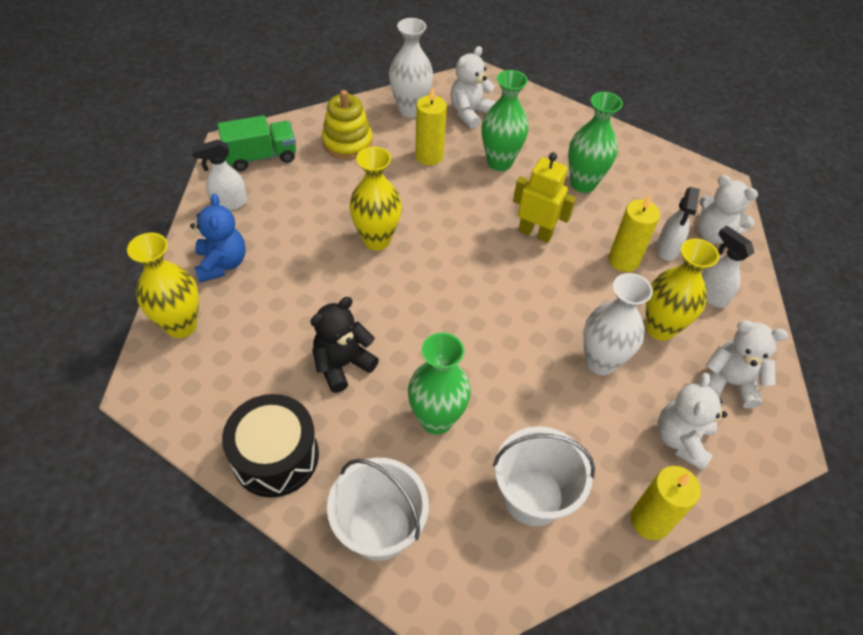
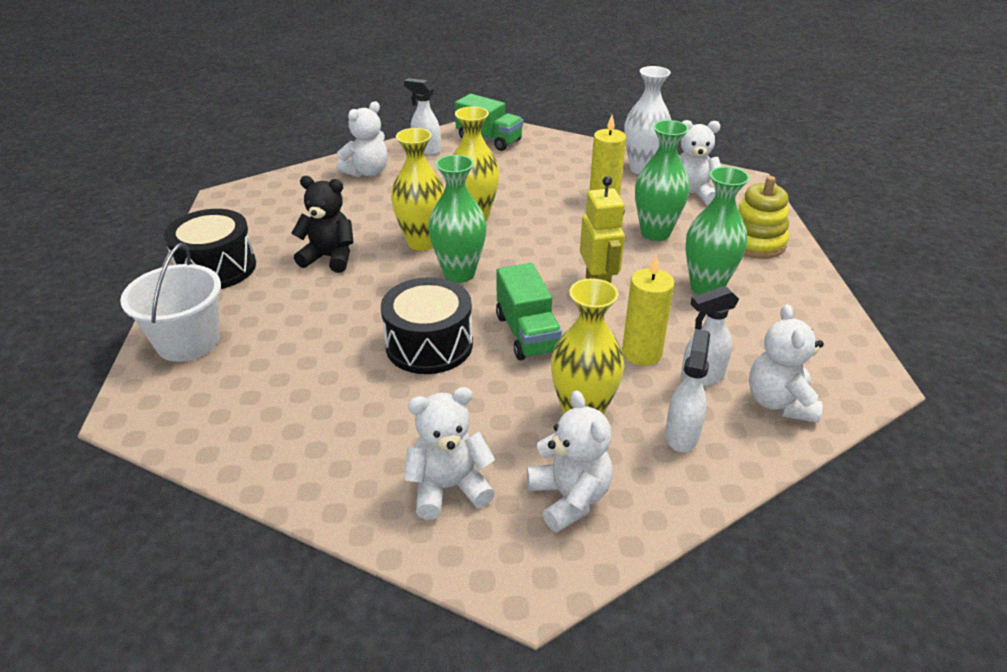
camera: 55 degrees right, 15 degrees down
yellow vase [127,233,199,338] -> yellow vase moved to [391,128,444,251]
blue teddy bear [190,194,246,283] -> white teddy bear [337,101,388,177]
yellow stacking toy [322,90,373,160] -> yellow stacking toy moved to [738,176,789,259]
green vase [408,332,471,435] -> green vase moved to [428,155,487,283]
white bucket [493,426,595,526] -> none
white vase [583,273,653,375] -> none
yellow candle [630,466,701,540] -> none
none -> black drum [381,277,473,374]
none -> green truck [496,263,562,360]

